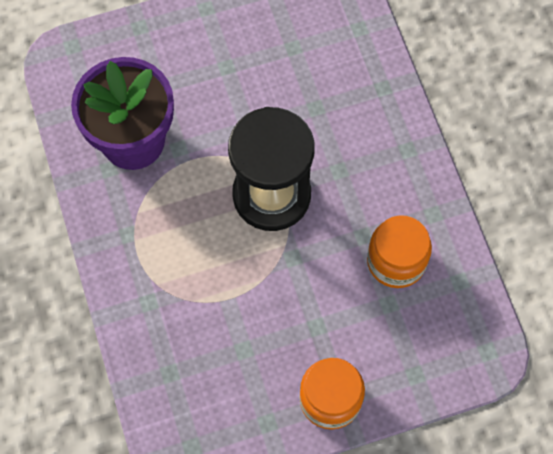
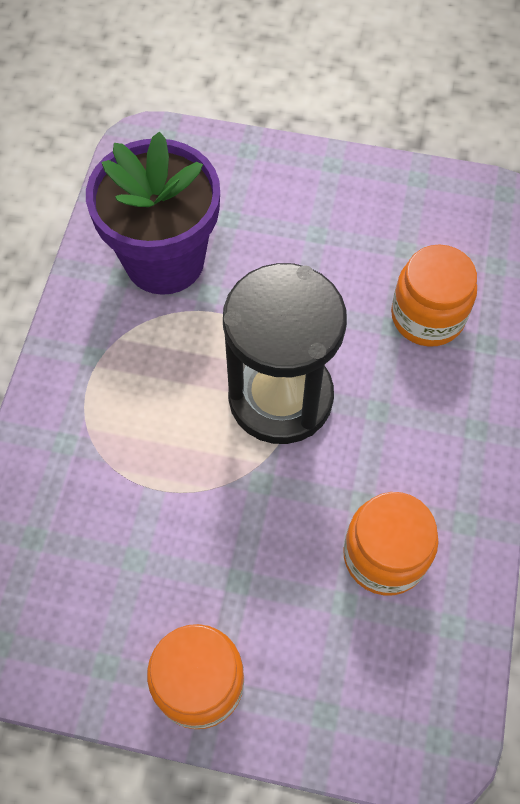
camera: 30 degrees right, 5 degrees down
none -> orange jar [391,244,477,347]

